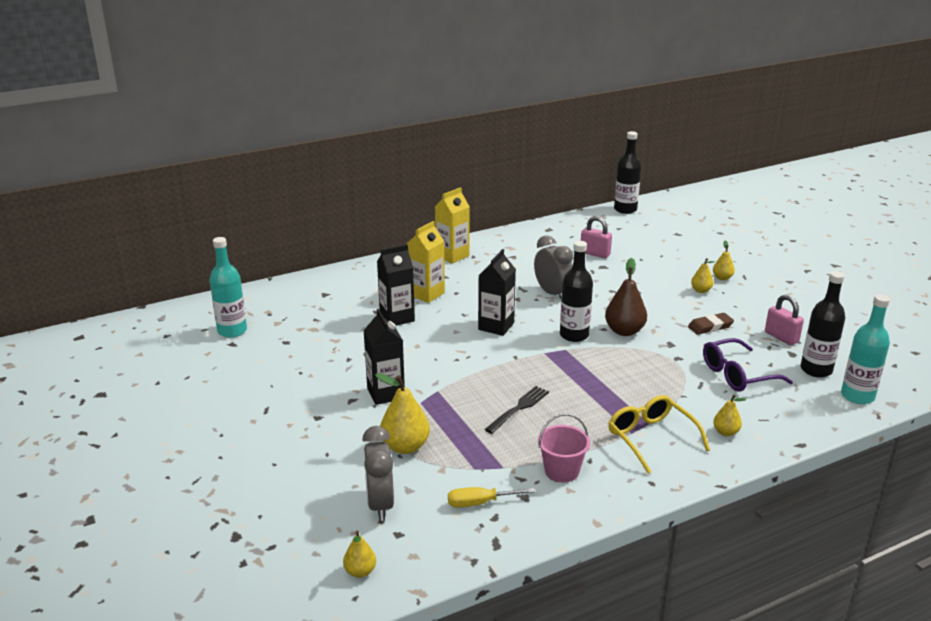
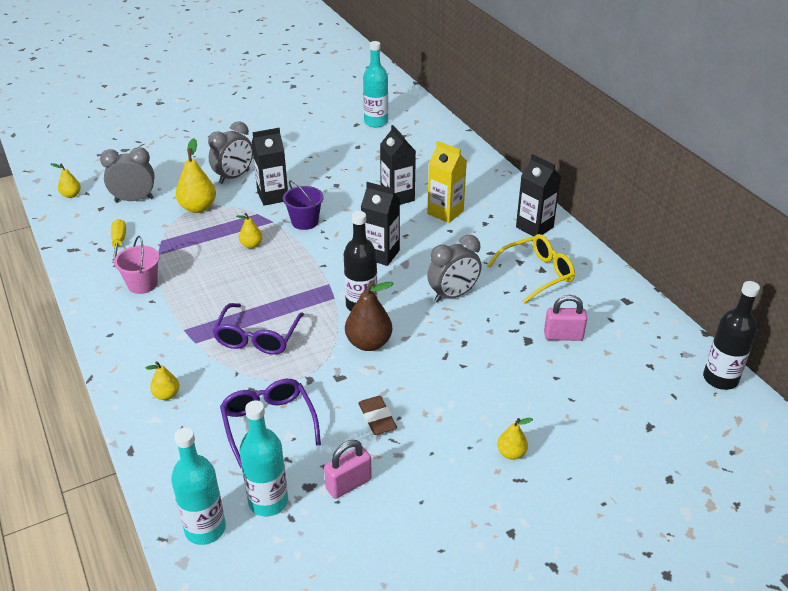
camera: 90 degrees right, 10 degrees up
yellow carton [435,187,470,264] -> black carton [516,154,561,236]
black fork [485,386,549,434] -> none
pink padlock [581,216,612,258] -> pink padlock turned 60 degrees clockwise [544,295,587,341]
yellow glasses [608,395,710,474] -> yellow glasses moved to [487,234,575,304]
yellow pear [691,258,715,293] -> yellow pear moved to [236,213,262,248]
black bottle [801,271,845,378] -> turquoise bottle [239,400,288,516]
none -> grey clock [208,121,253,184]
none -> purple glasses [213,303,304,354]
none -> purple bucket [283,180,324,230]

